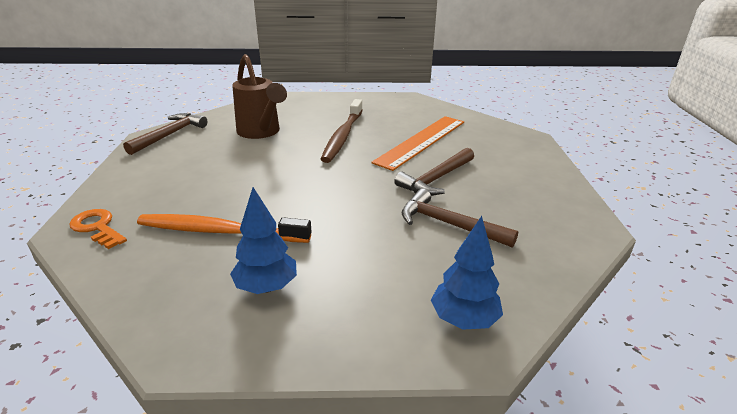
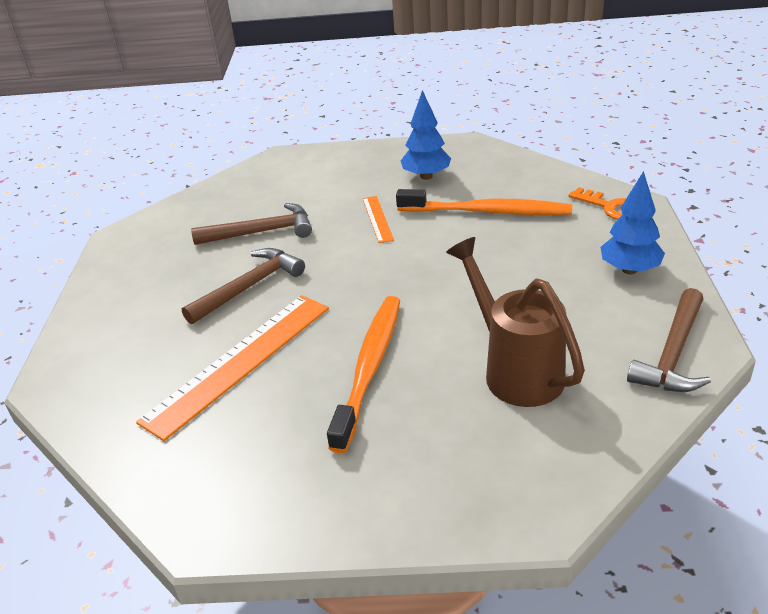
camera: 175 degrees left, 5 degrees up
brown toothbrush [321,99,363,163] -> orange toothbrush [327,296,400,453]
brown hammer [402,189,518,248] -> brown hammer turned 45 degrees counterclockwise [191,203,312,245]
blue tree [431,216,503,330] -> blue tree moved to [601,171,665,274]
none -> orange ruler [362,196,394,243]

